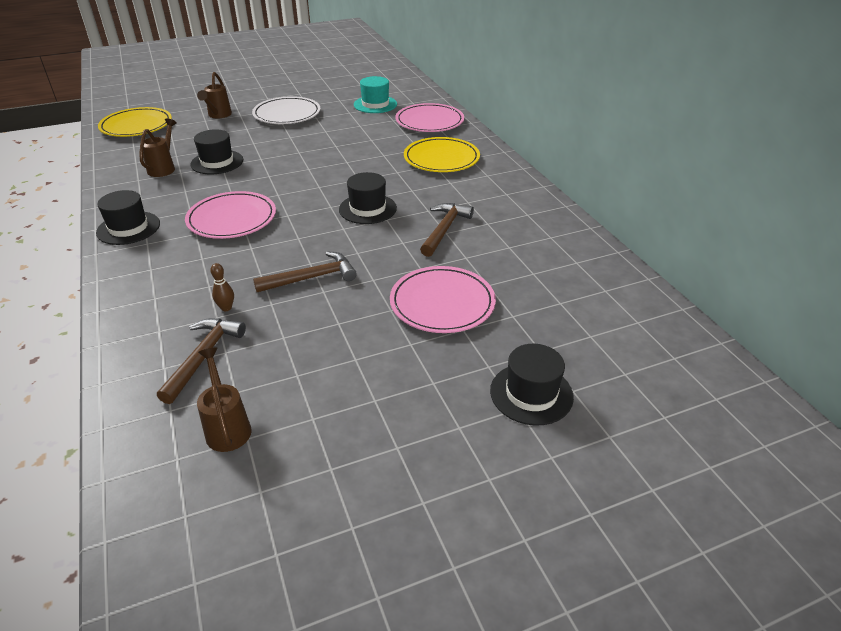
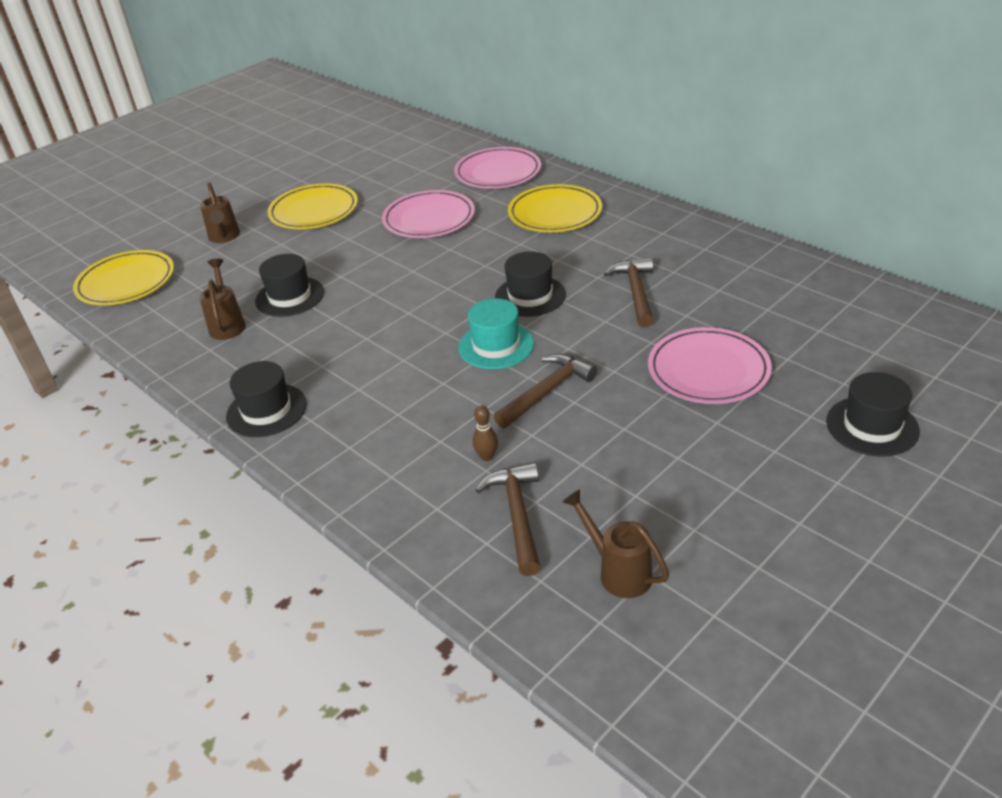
camera: 20 degrees left, 0 degrees up
pink plate [185,191,276,239] -> pink plate moved to [382,190,475,238]
white plate [252,96,320,124] -> yellow plate [267,183,358,229]
turquoise hat [354,76,397,113] -> turquoise hat moved to [458,298,534,369]

